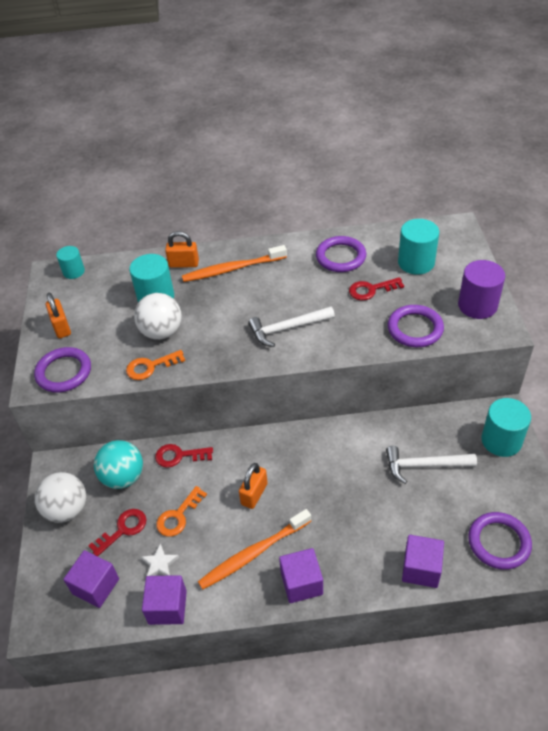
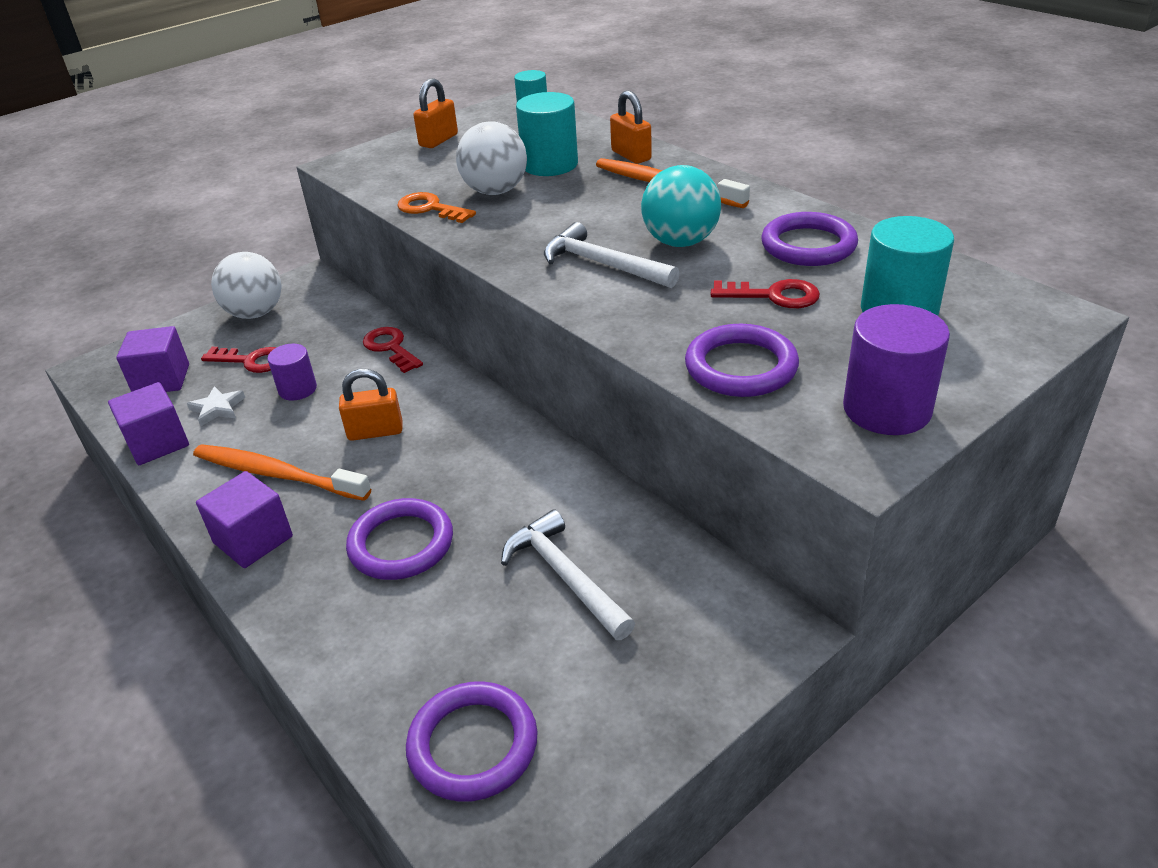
camera: 55 degrees right, 10 degrees down
purple ring [34,347,91,393] -> purple ring moved to [346,498,453,580]
turquoise ball [94,440,143,489] -> turquoise ball moved to [641,165,721,247]
orange key [156,486,207,537] -> purple cylinder [268,344,317,401]
red key [349,277,404,300] -> red key turned 150 degrees clockwise [711,279,820,308]
purple cube [402,535,444,588] -> none
turquoise cylinder [481,398,531,457] -> none

